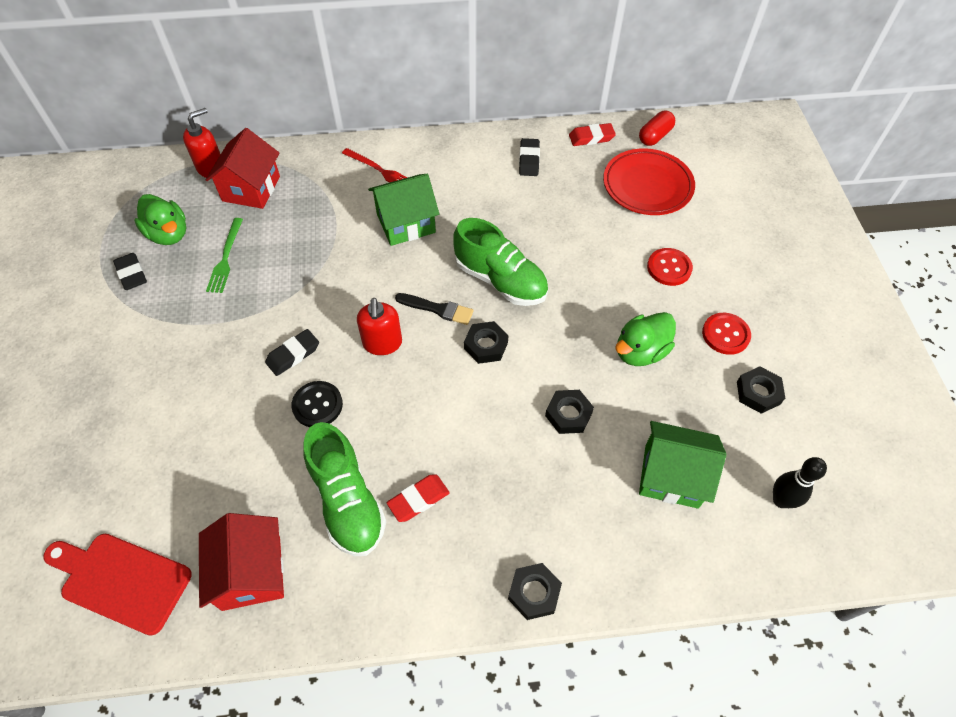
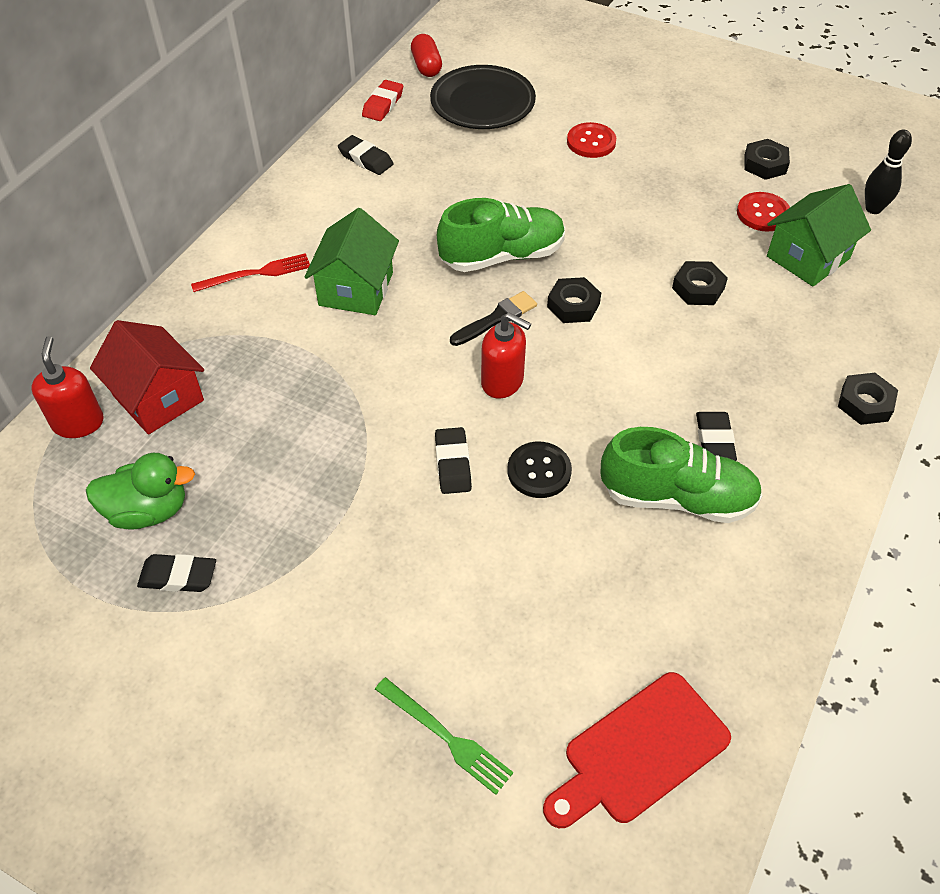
camera: 55 degrees left, 5 degrees down
red house [199,513,284,611] -> none
green fork [206,218,243,293] -> green fork moved to [375,677,513,795]
red eraser [387,474,450,522] -> black eraser [696,412,737,461]
red plate [603,148,695,215] -> black plate [430,65,536,129]
green duck [615,312,676,366] -> none
red button [702,313,751,355] -> red button moved to [737,192,790,232]

